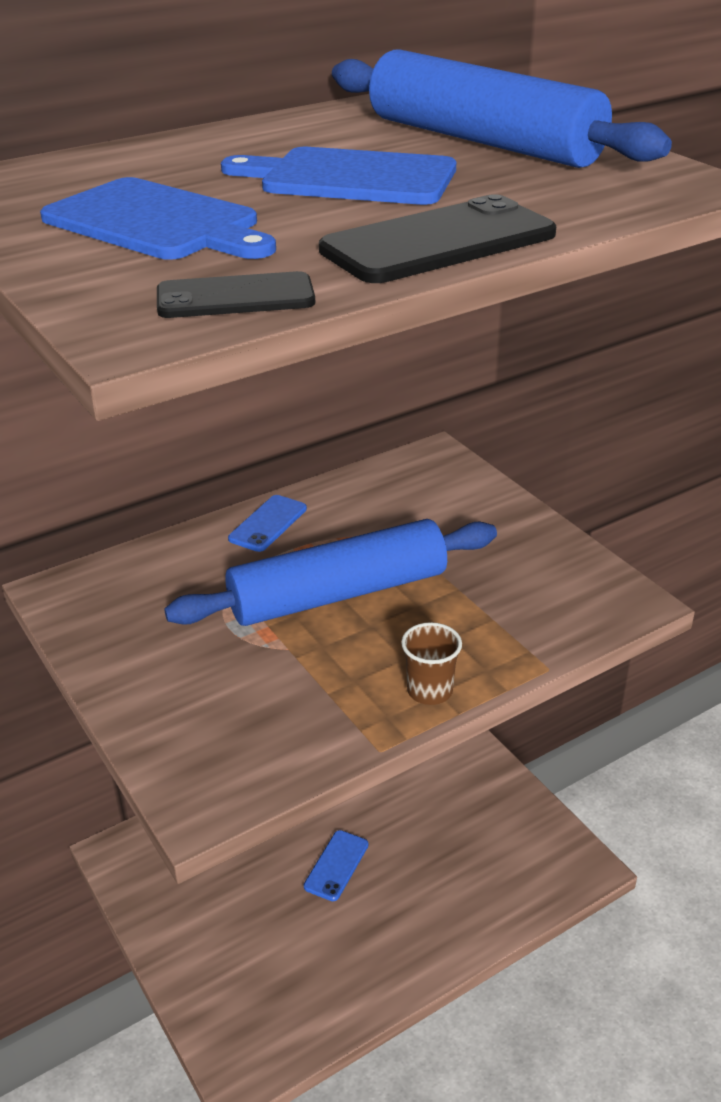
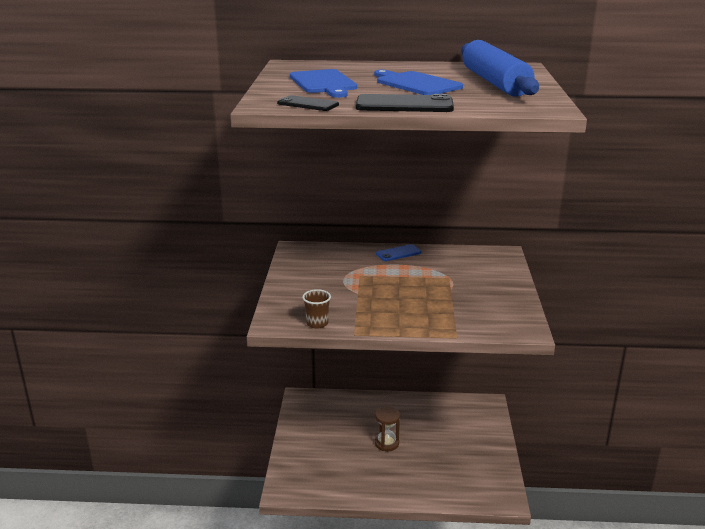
camera: 35 degrees right, 10 degrees down
blue rolling pin [164,519,497,626] -> none
blue phone [304,830,368,901] -> brown hourglass [375,406,400,451]
brown cup [401,622,462,705] -> brown cup moved to [302,289,331,328]

